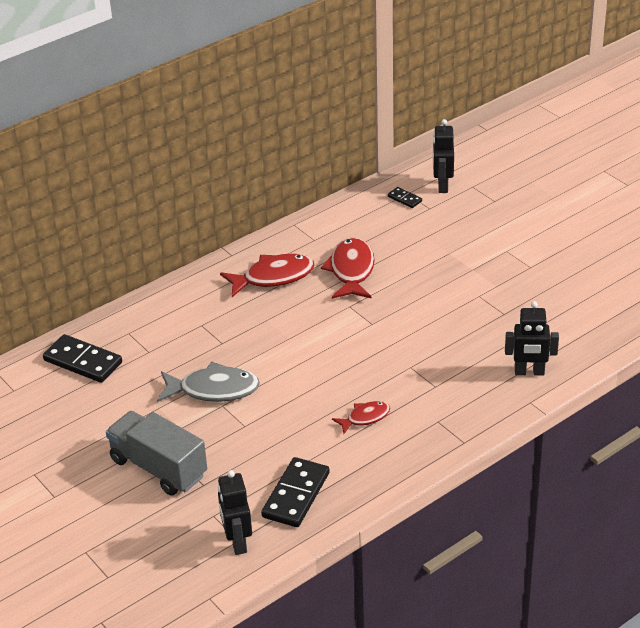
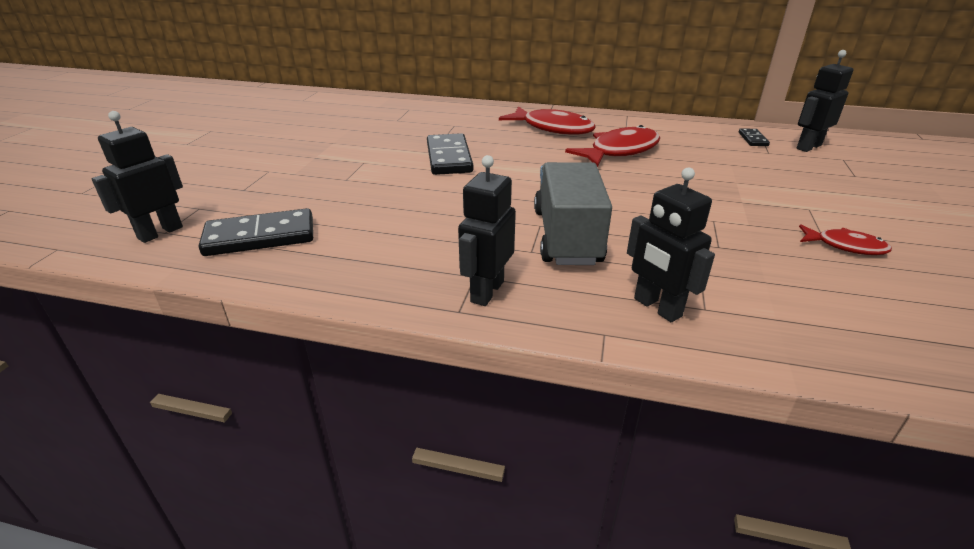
camera: 50 degrees right, 5 degrees down
black domino [43,334,122,383] -> black domino moved to [427,133,474,175]
grey truck [106,411,207,496] -> grey truck moved to [534,162,612,265]
grey fish [157,362,260,402] -> none
red fish [332,401,390,434] -> red fish moved to [799,225,892,255]
none -> black robot [458,155,516,306]

